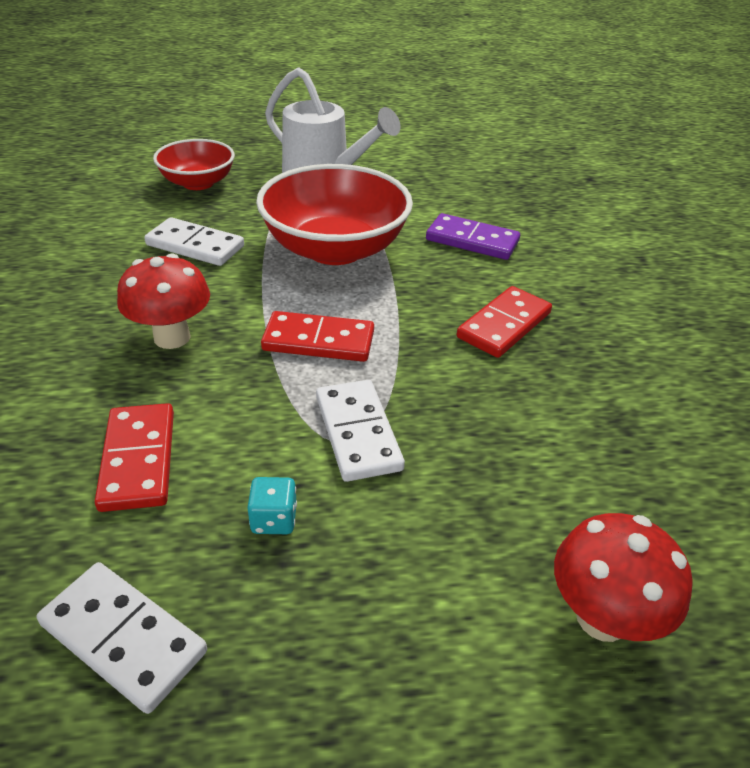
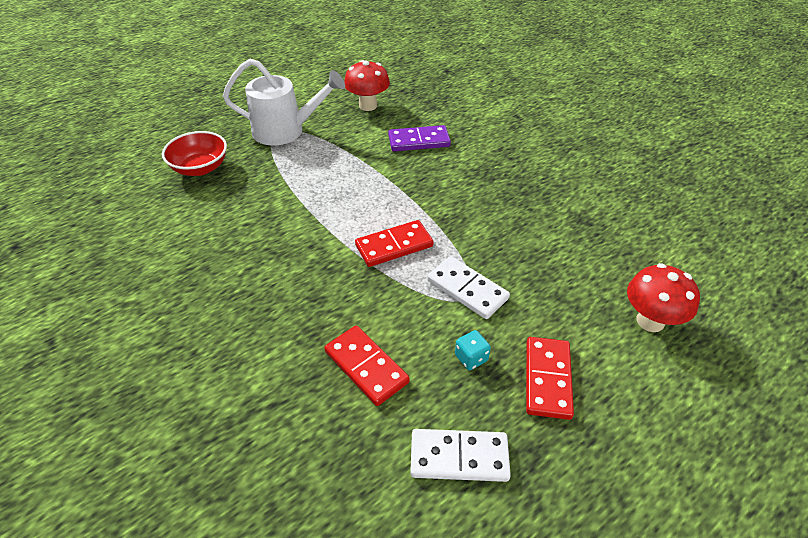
camera: 30 degrees left, 5 degrees up
red mushroom [117,254,210,349] -> red mushroom moved to [344,60,390,111]
white domino [144,217,244,266] -> none
red bowl [256,164,413,265] -> none
red domino [457,286,552,358] -> red domino moved to [526,337,574,420]

